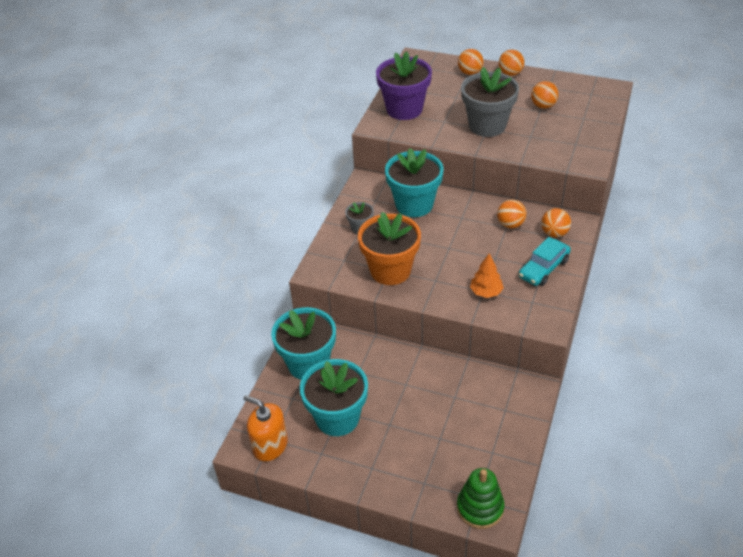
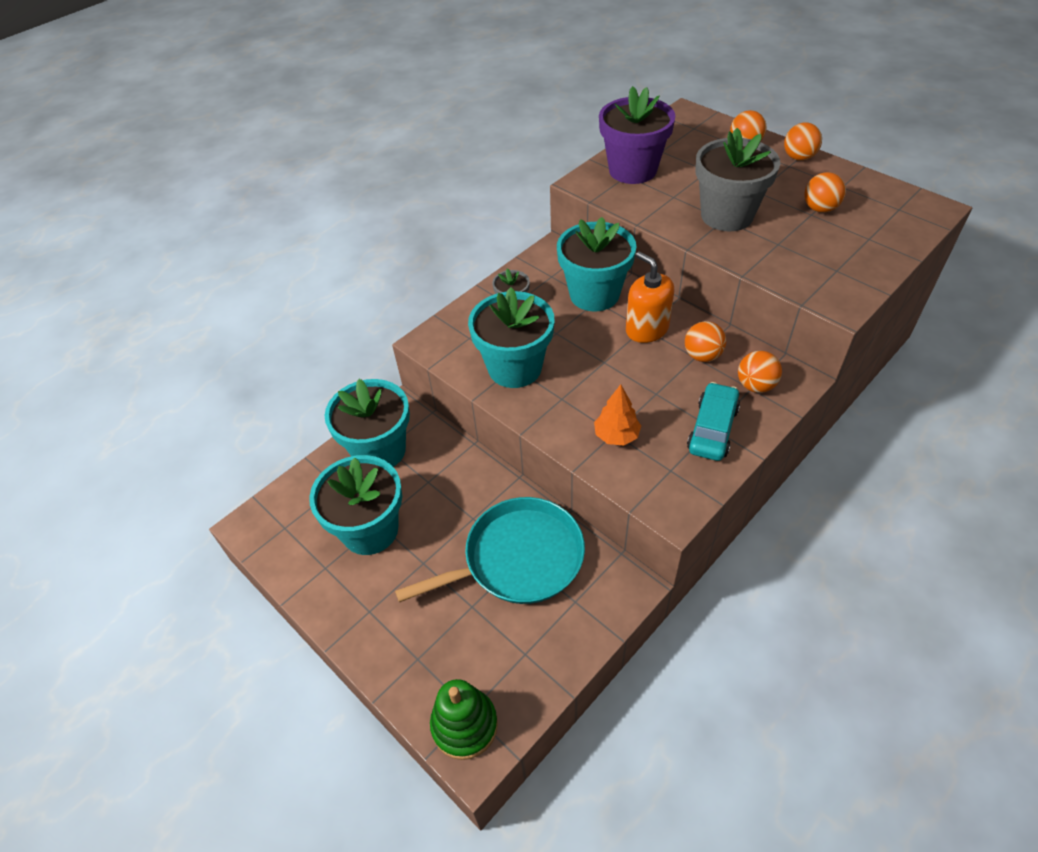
camera: 25 degrees right, 5 degrees up
orange soap dispenser [243,395,288,461] -> orange soap dispenser moved to [626,251,674,343]
orange flower pot [358,212,421,285] -> turquoise flower pot [468,287,555,388]
turquoise car [519,237,571,286] -> turquoise car turned 135 degrees clockwise [687,382,740,461]
none -> turquoise pan [395,497,585,604]

